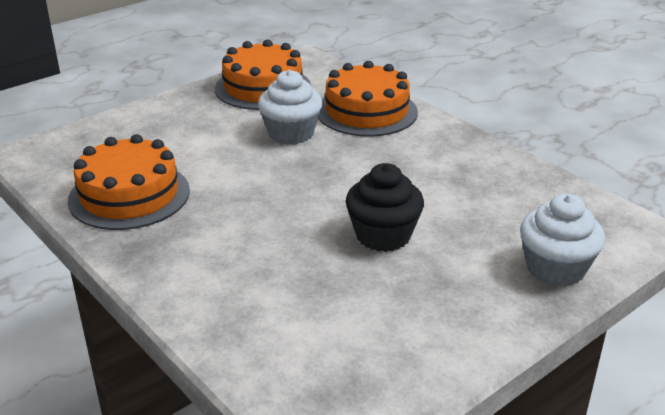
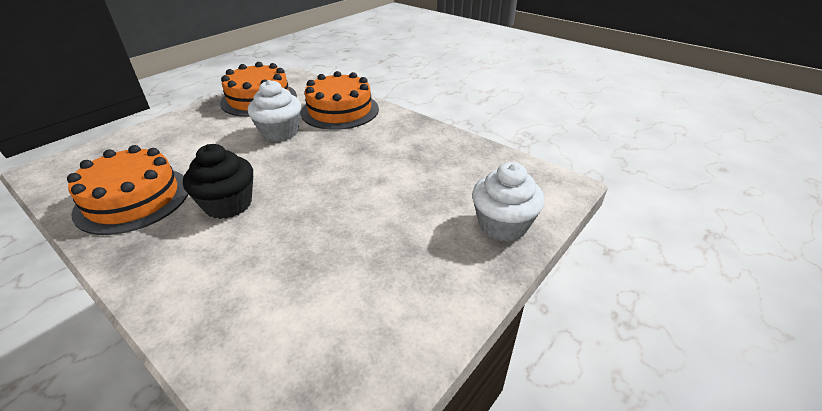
camera: 10 degrees left, 5 degrees up
black cupcake [346,163,424,252] -> black cupcake moved to [183,144,253,219]

